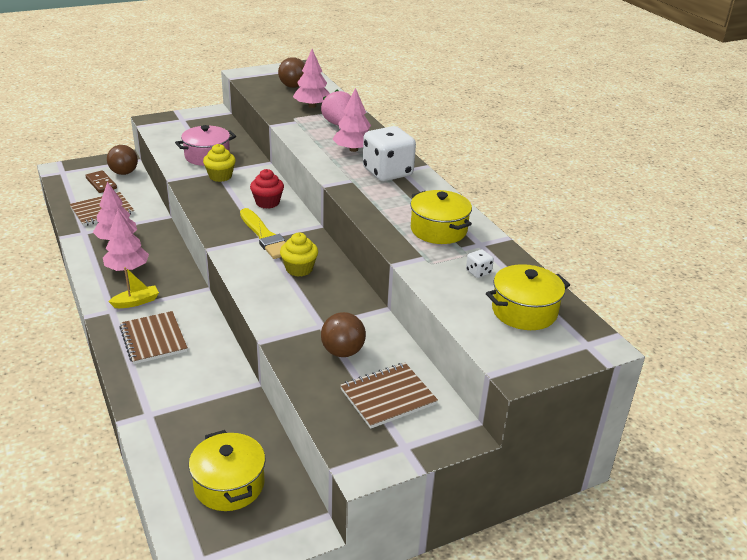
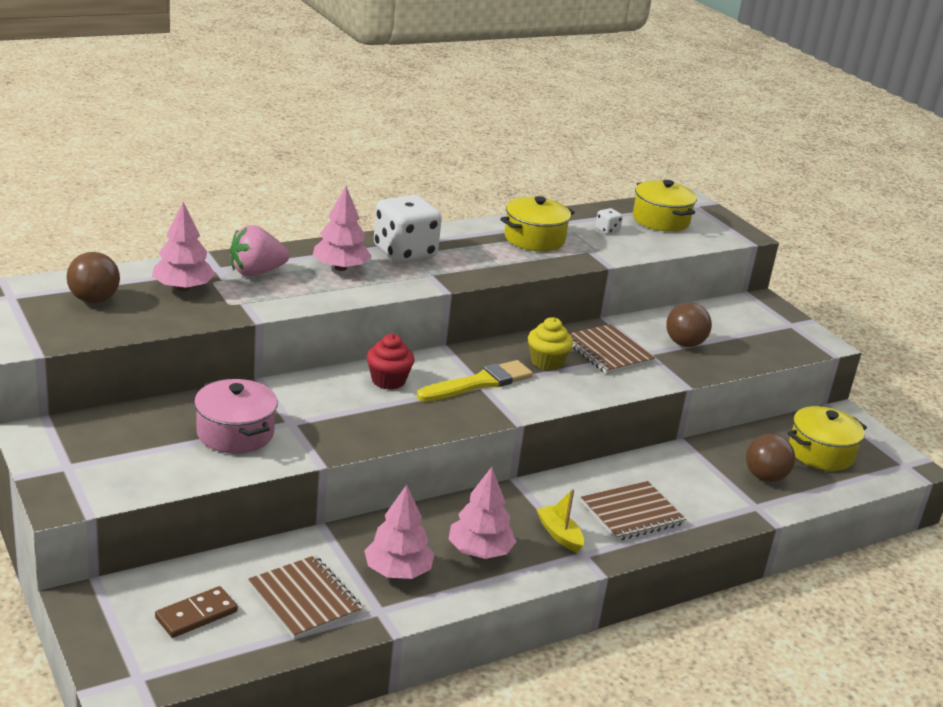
camera: 95 degrees left, 5 degrees down
brown ball [107,145,138,175] -> brown ball moved to [746,434,795,482]
yellow cupcake [203,144,236,182] -> none
brown notebook [340,363,438,429] -> brown notebook moved to [569,324,655,374]

